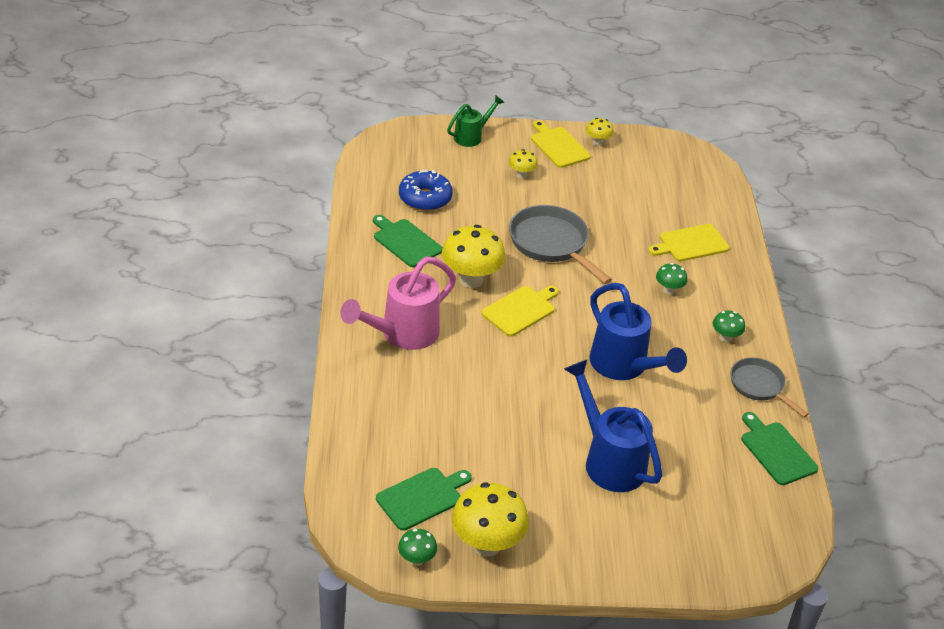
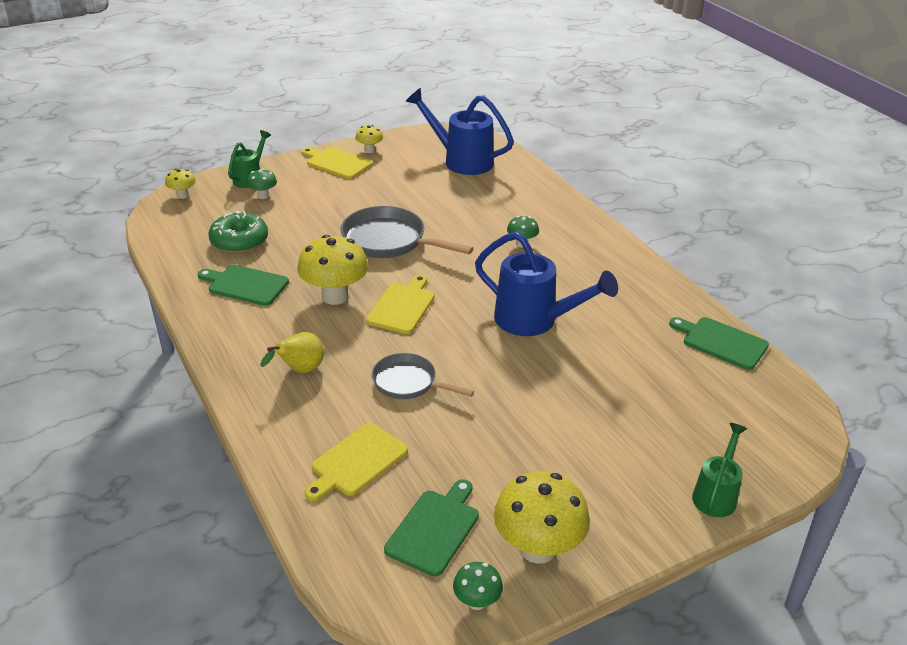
camera: 25 degrees left, 5 degrees down
pink watering can [340,256,456,350] -> yellow pear [260,332,324,373]
blue donut [399,170,453,211] -> green donut [209,211,268,253]
yellow mushroom [509,149,538,179] -> yellow mushroom moved to [165,169,196,199]
blue watering can [564,360,662,492] -> blue watering can moved to [405,88,514,175]
yellow cutting board [648,224,729,261] -> yellow cutting board moved to [304,423,408,501]
green mushroom [713,310,745,342] -> green mushroom moved to [246,169,277,199]
grey pan [730,358,809,417] -> grey pan moved to [372,353,474,399]
none -> green watering can [692,423,747,517]

